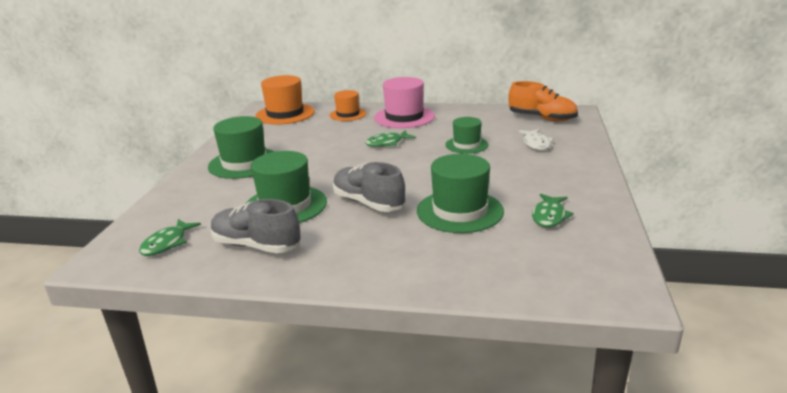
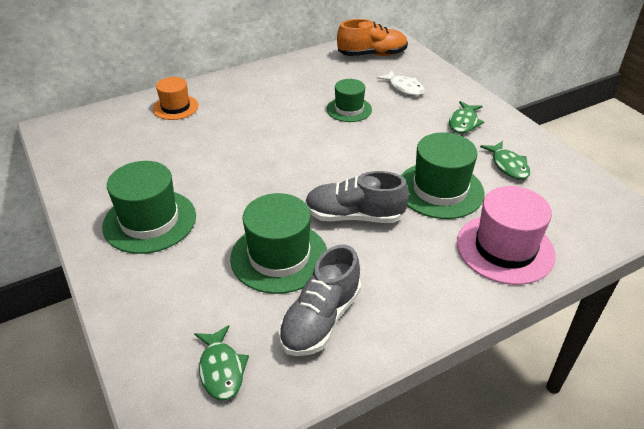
camera: 40 degrees left, 15 degrees up
grey shoe [211,199,301,253] -> grey shoe turned 45 degrees counterclockwise [278,244,361,356]
orange hat [255,75,315,125] -> none
green fish [365,130,416,147] -> green fish moved to [449,101,484,133]
pink hat [374,77,435,128] -> pink hat moved to [457,186,556,285]

